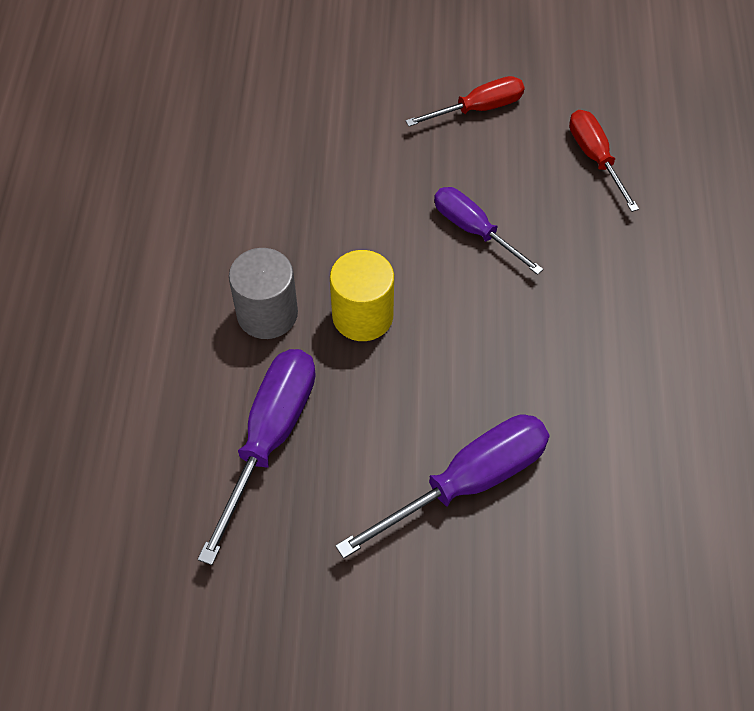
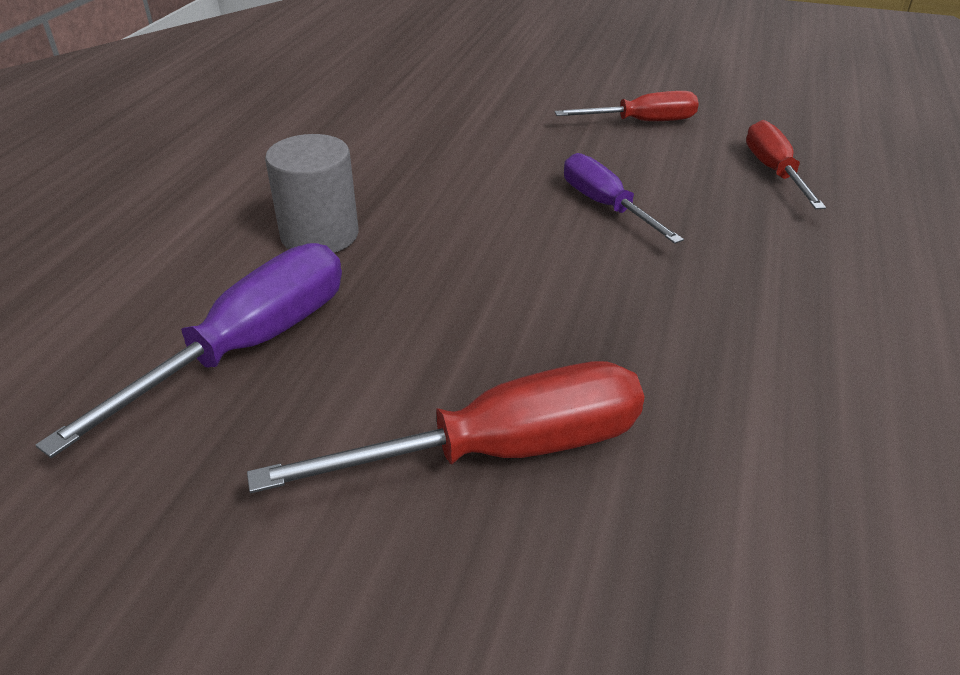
camera: 15 degrees right, 20 degrees down
yellow cylinder [330,250,394,341] -> none
purple screwdriver [335,415,549,559] -> red screwdriver [247,361,644,493]

